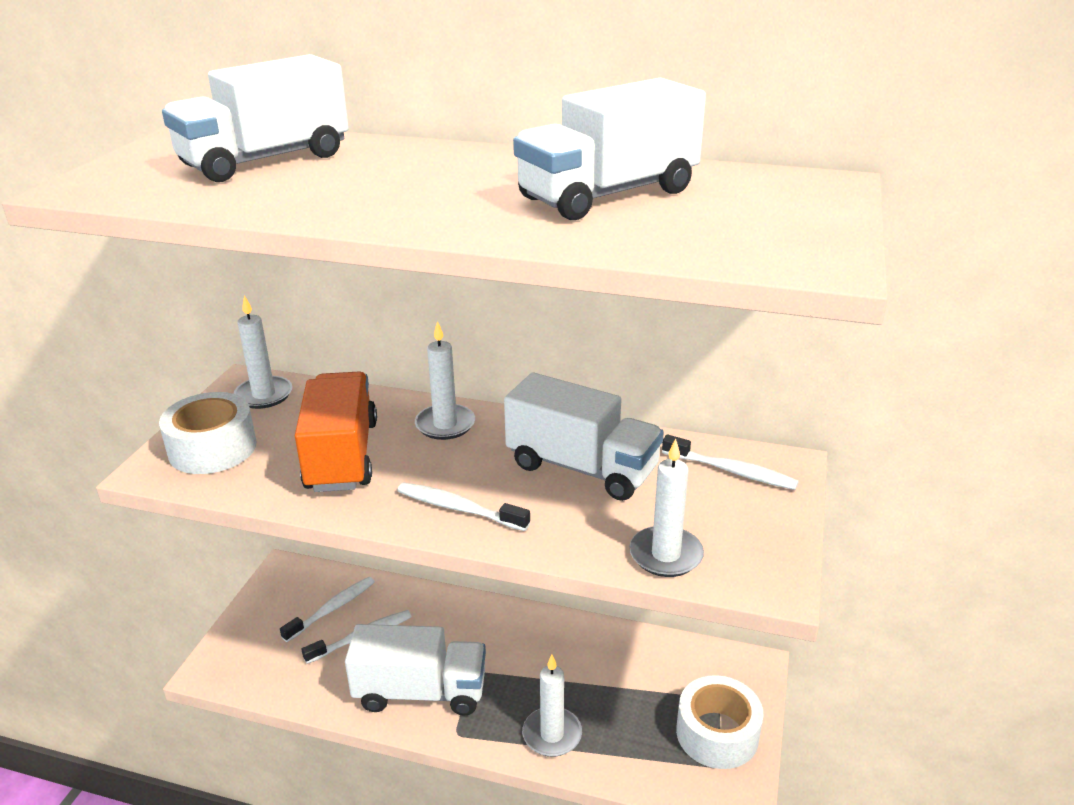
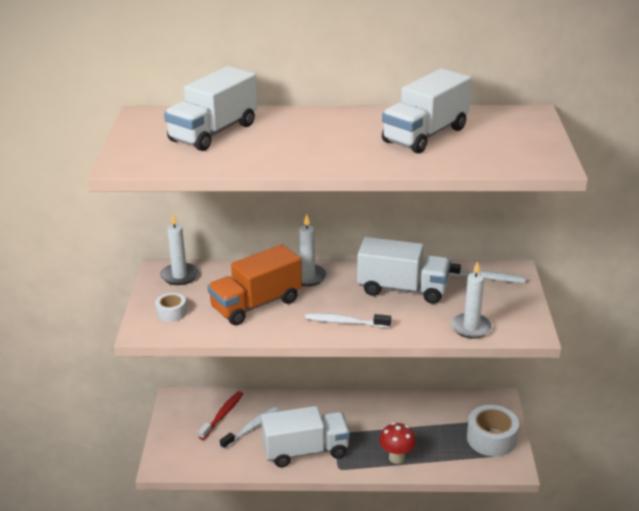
camera: 15 degrees left, 0 degrees up
white tape [159,392,257,474] -> white tape [155,293,187,322], size x0.55
white toothbrush [280,577,375,642] -> red toothbrush [198,391,243,440]
orange truck [295,372,377,492] -> orange truck turned 105 degrees counterclockwise [207,244,302,325]
white candle [522,655,582,757] -> red mushroom [379,422,416,464]

